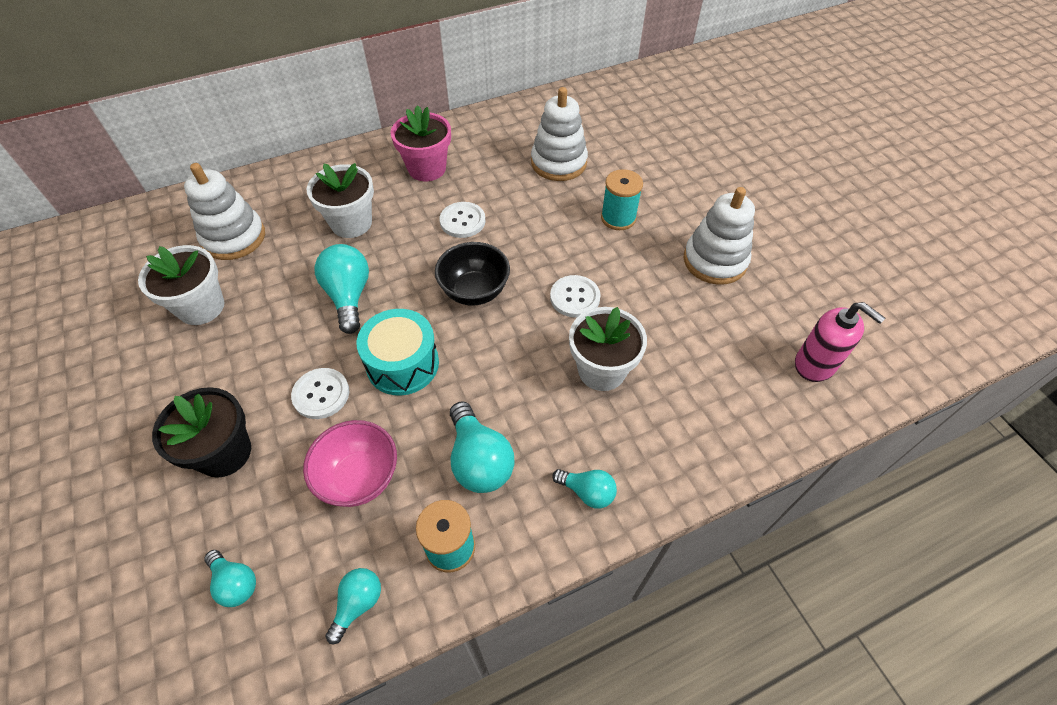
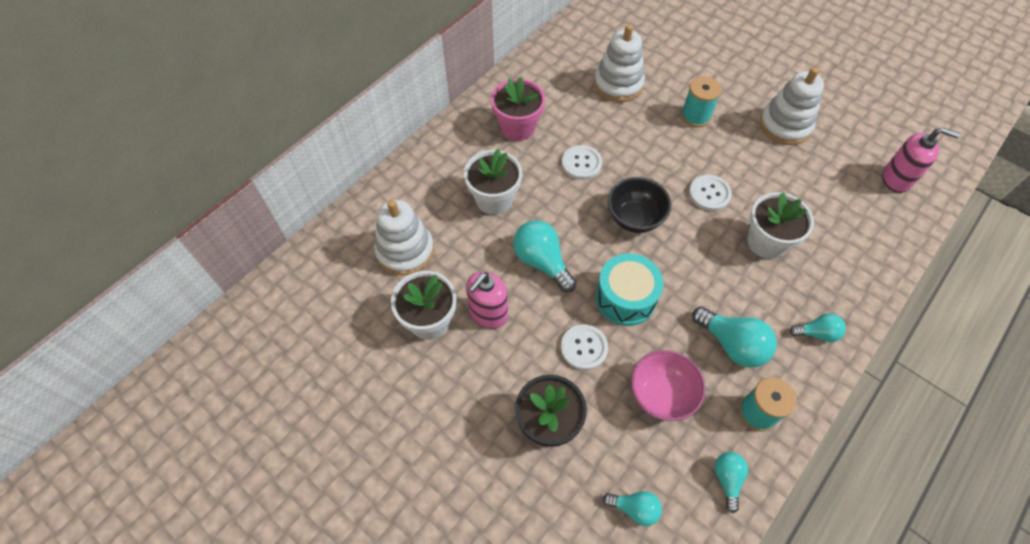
camera: 25 degrees left, 5 degrees up
none -> pink soap dispenser [466,272,508,329]

